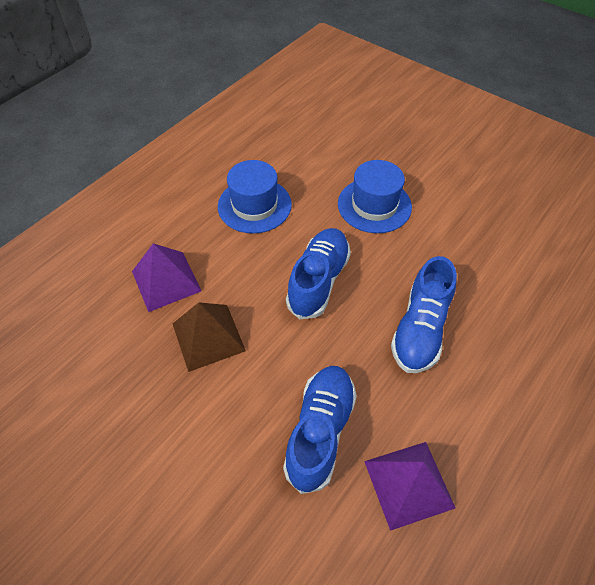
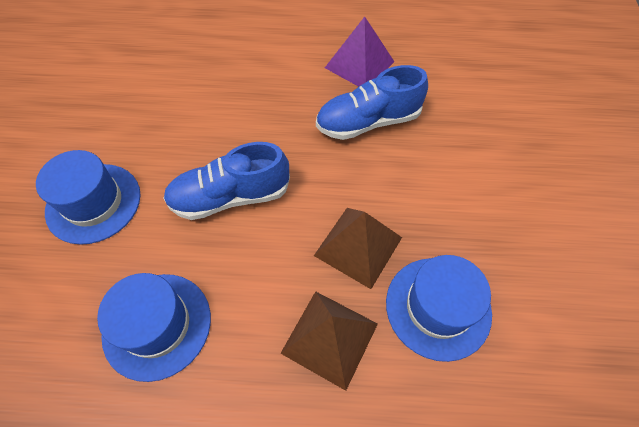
camera: 125 degrees left, 5 degrees up
purple pyramid [132,243,201,312] -> brown pyramid [280,291,378,391]
blue shoe [391,256,457,373] -> none
none -> blue hat [386,255,492,362]

